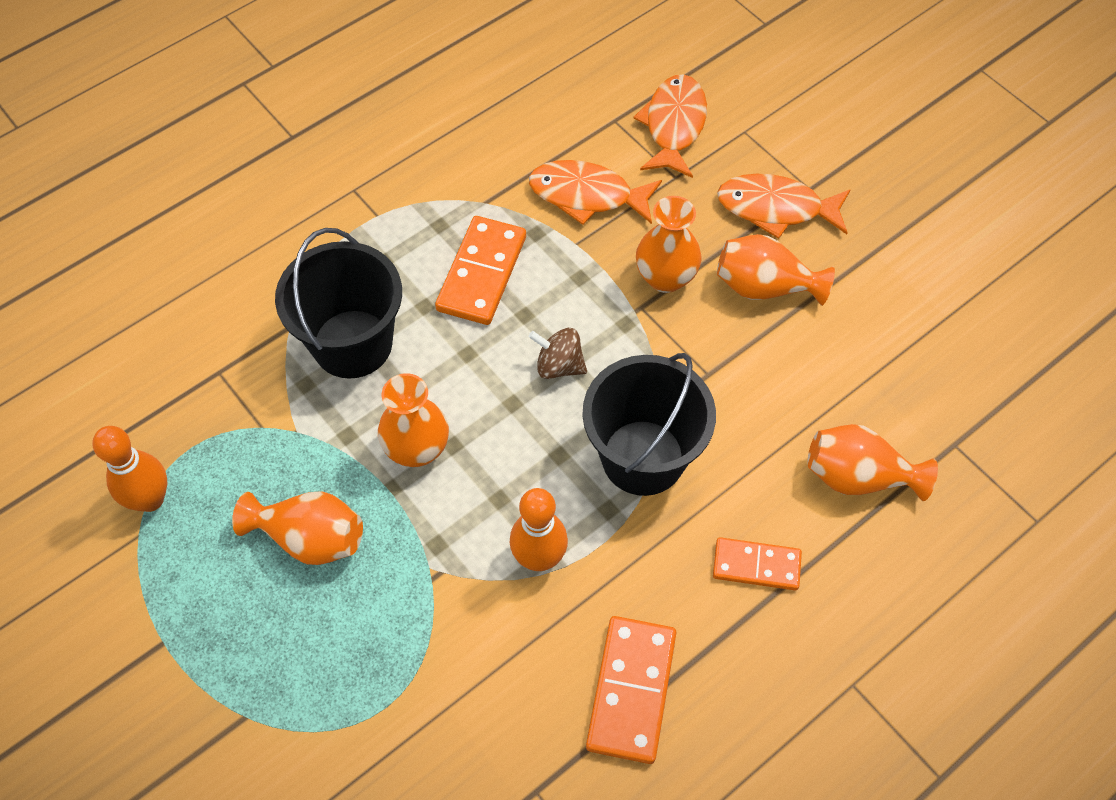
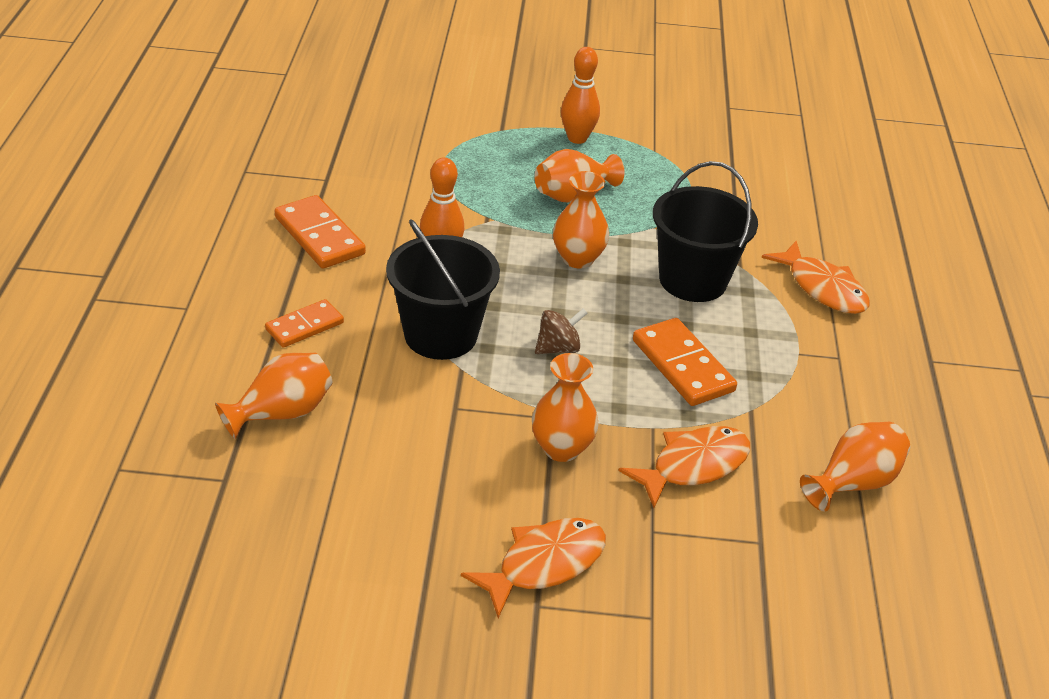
camera: 130 degrees right, 20 degrees down
orange bowling pin [92,426,168,512] -> orange bowling pin moved to [561,47,600,144]
orange fish [634,75,707,178] -> orange fish moved to [762,241,870,314]
orange vase [717,234,835,306] -> orange vase moved to [800,422,910,512]

